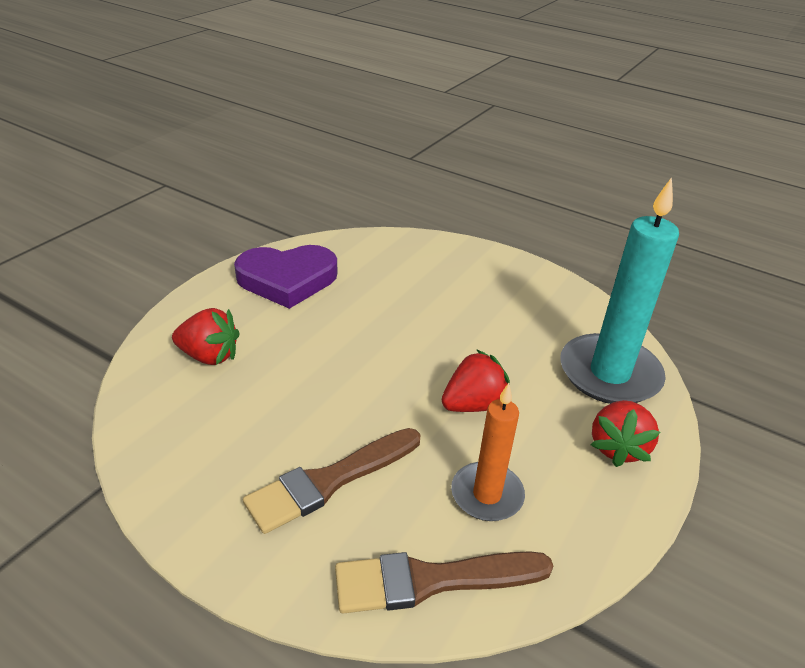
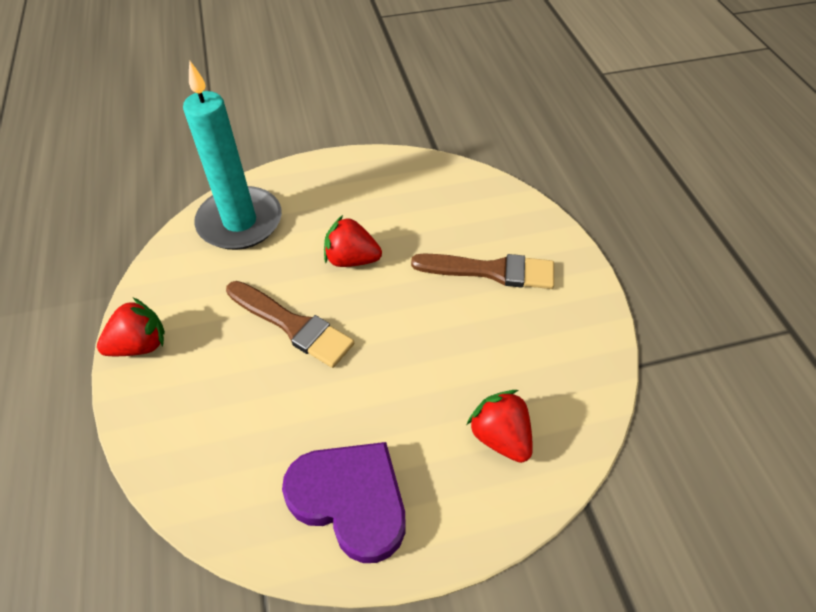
camera: 135 degrees left, 15 degrees up
brown brush [335,551,553,614] -> brown brush moved to [226,281,354,368]
orange candle [451,383,525,521] -> none
red strawberry [591,400,660,467] -> red strawberry moved to [97,298,165,356]

